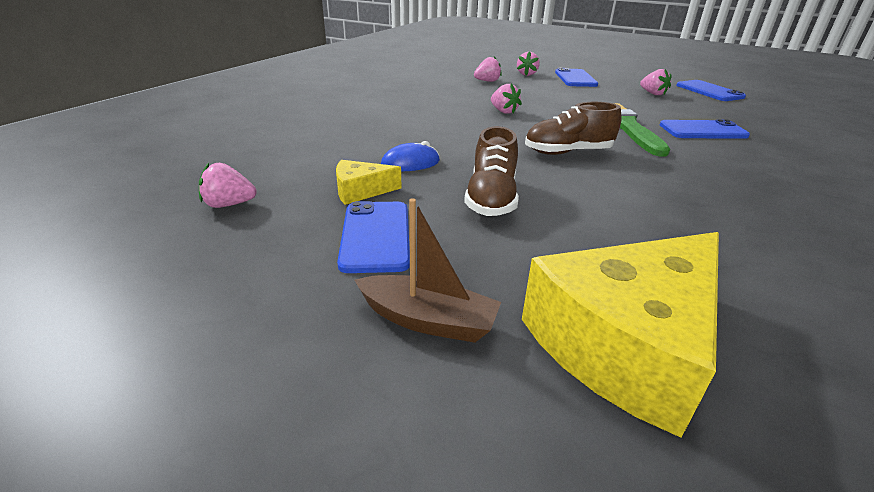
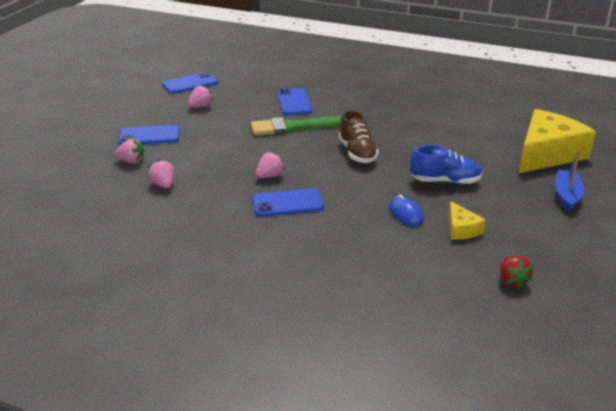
camera: 95 degrees left, 0 degrees up
pink strawberry [199,163,256,208] -> red strawberry [500,256,533,289]
blue phone [337,201,410,273] -> blue phone moved to [253,188,324,217]
brown boat [354,198,501,343] -> blue boat [555,148,584,212]
brown shoe [464,126,519,216] -> blue shoe [410,145,482,184]
yellow cheese [522,232,719,438] -> yellow cheese turned 90 degrees counterclockwise [519,109,596,173]

